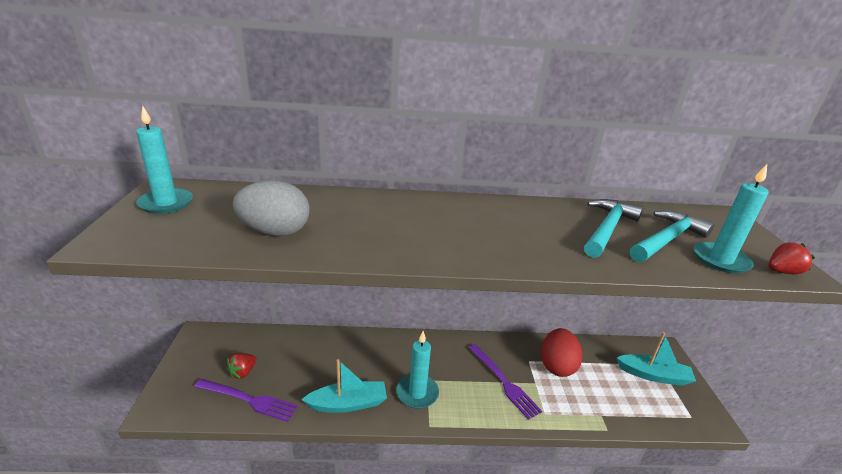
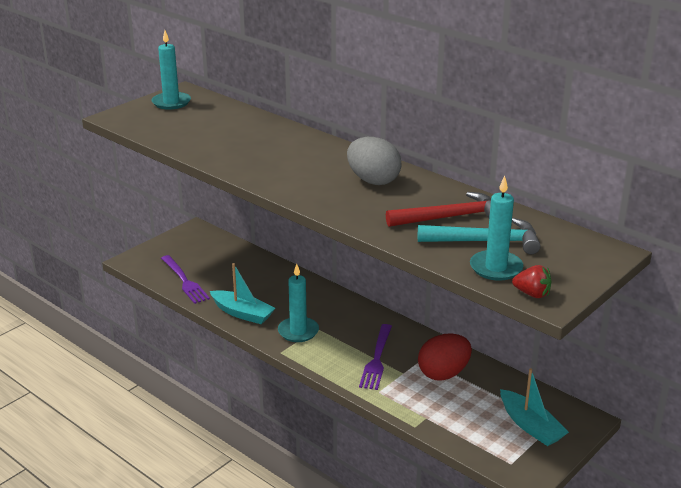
camera: 45 degrees right, 0 degrees up
red strawberry [226,353,257,379] -> none
grey egg [233,181,310,236] -> grey egg moved to [347,137,402,185]
turquoise hammer [584,199,643,258] -> red hammer [386,192,491,227]

